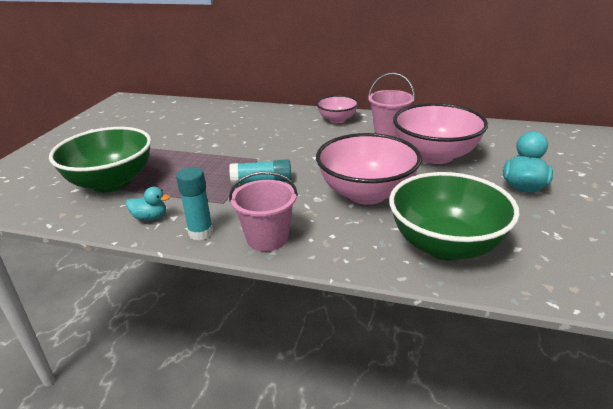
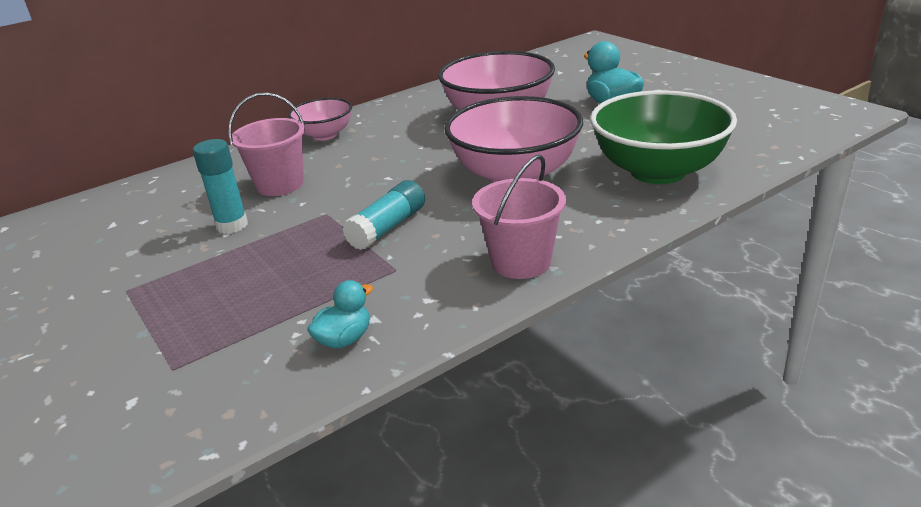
camera: 50 degrees left, 0 degrees up
green bowl [49,127,151,192] -> none
turquoise glue stick [176,167,213,240] -> turquoise glue stick moved to [193,139,248,234]
pink bucket [368,73,415,137] -> pink bucket moved to [228,92,305,196]

